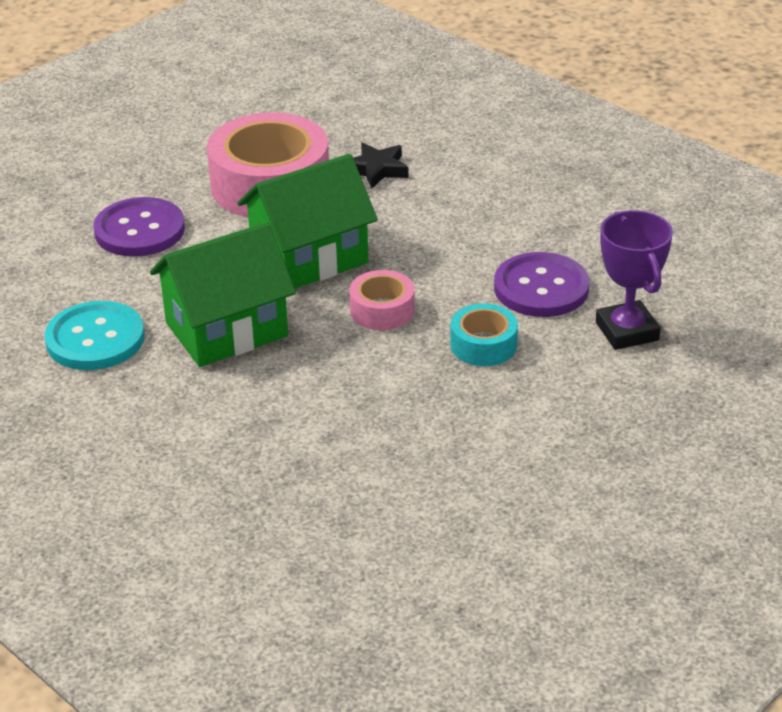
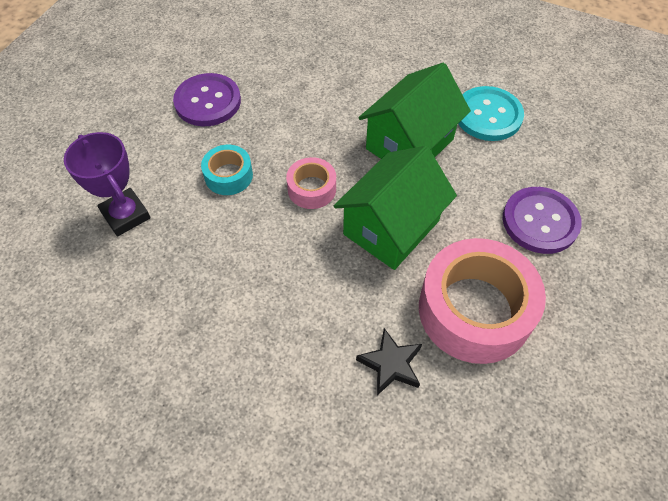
camera: 160 degrees right, 20 degrees up
purple button [494,252,590,317] -> purple button moved to [173,73,241,126]

